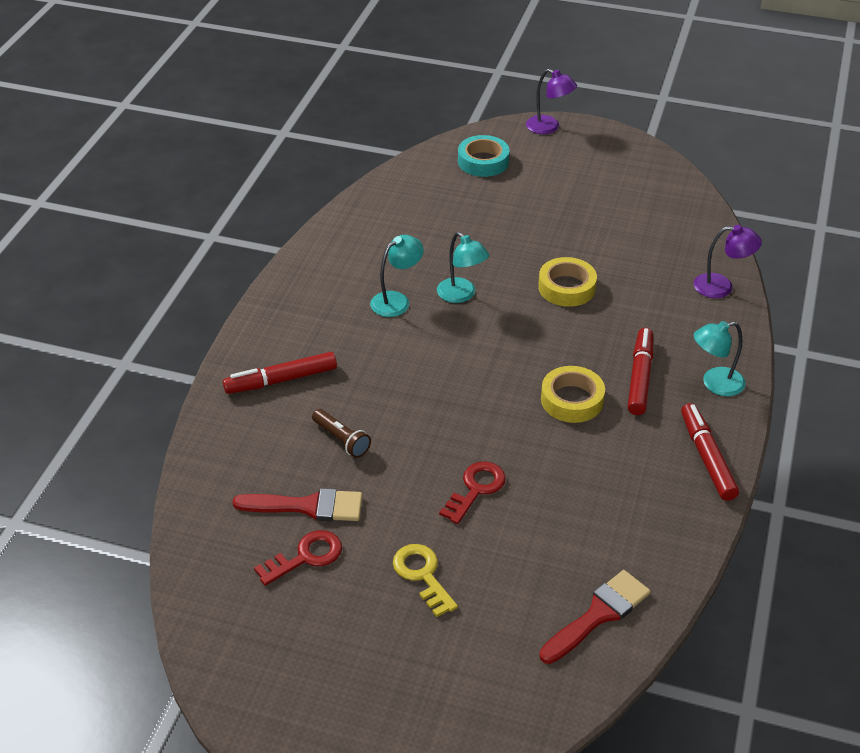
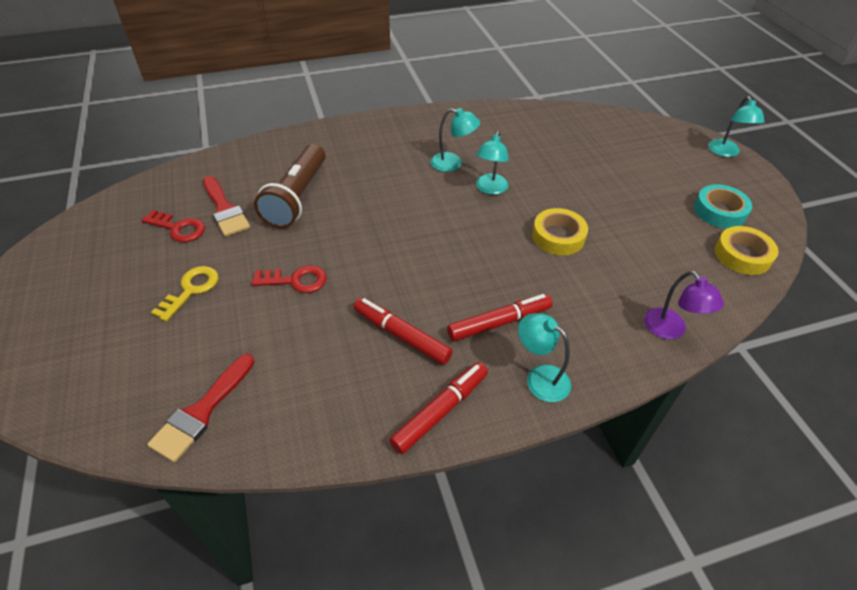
camera: 55 degrees right, 5 degrees up
red marker [223,352,337,394] -> red marker moved to [354,298,453,365]
brown flashlight [312,409,371,458] -> brown flashlight [254,144,326,228], size x2.04
turquoise tape [458,135,510,177] -> turquoise tape moved to [694,184,752,228]
purple lamp [526,69,577,134] -> turquoise lamp [708,96,765,157]
red brush [539,570,651,664] -> red brush turned 105 degrees clockwise [147,354,255,463]
yellow tape [541,366,605,423] -> yellow tape moved to [715,226,779,275]

